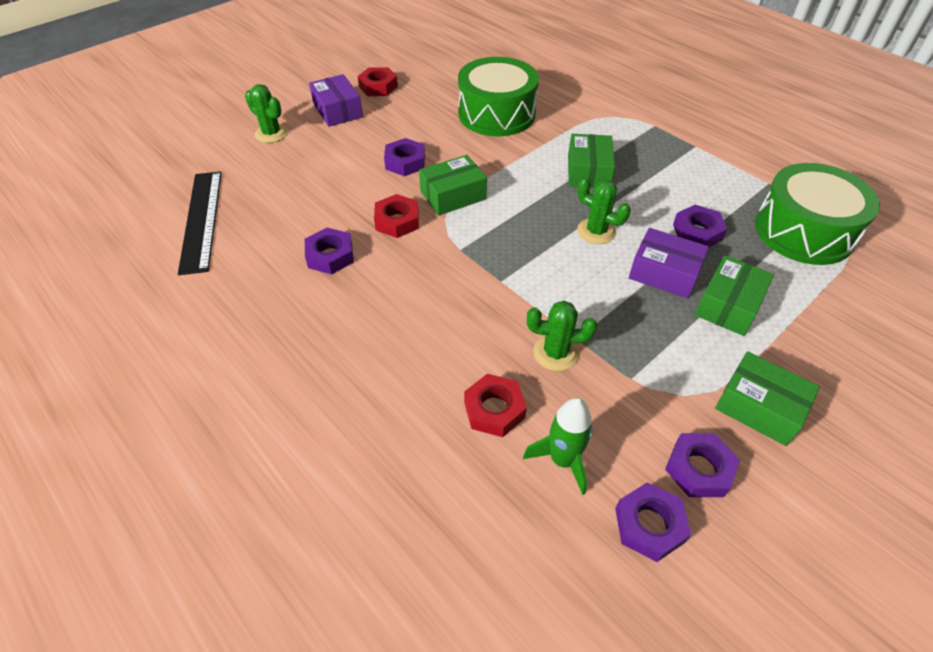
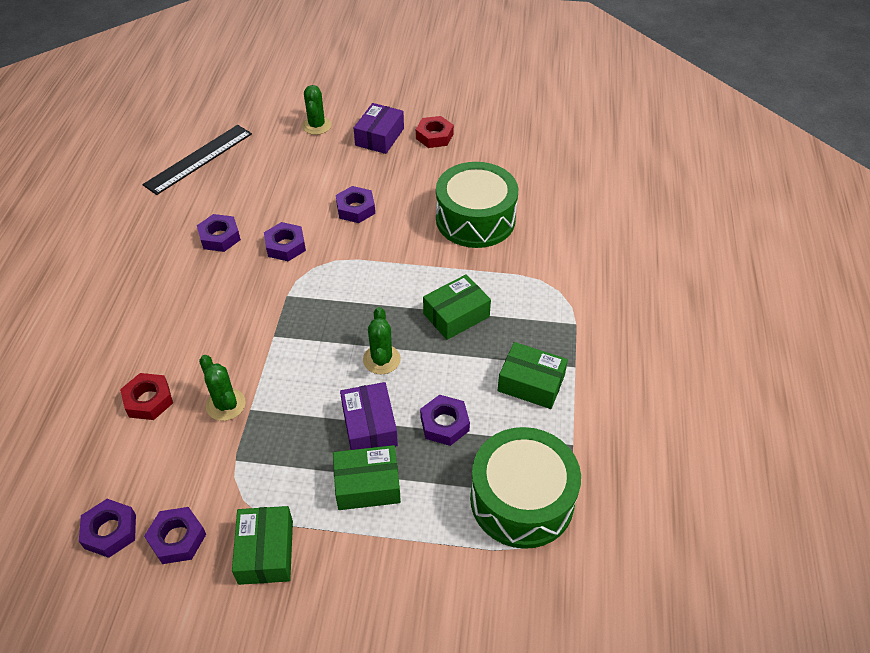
camera: 50 degrees right, 0 degrees up
red nut [374,194,419,238] -> purple nut [264,222,306,261]
green box [419,155,487,215] -> green box moved to [498,342,568,409]
green rocket [523,398,593,495] -> none

